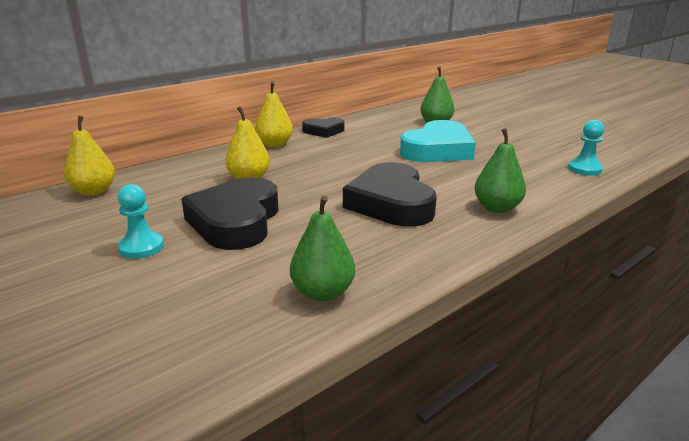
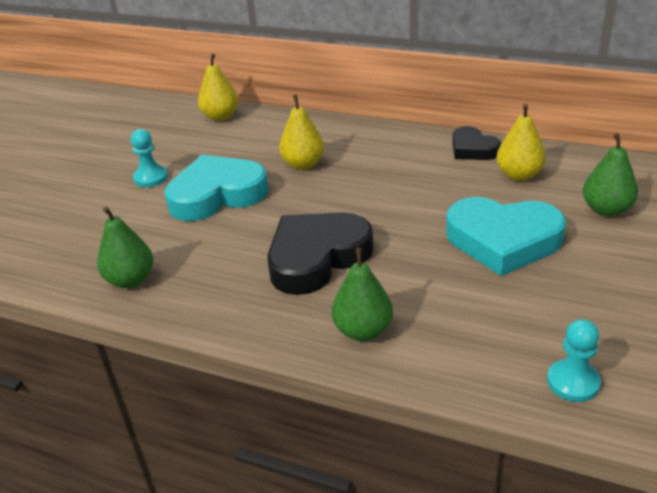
camera: 65 degrees right, 10 degrees up
black heart [181,177,279,250] -> turquoise heart [165,155,269,221]
yellow pear [255,82,293,147] -> yellow pear moved to [496,104,546,181]

